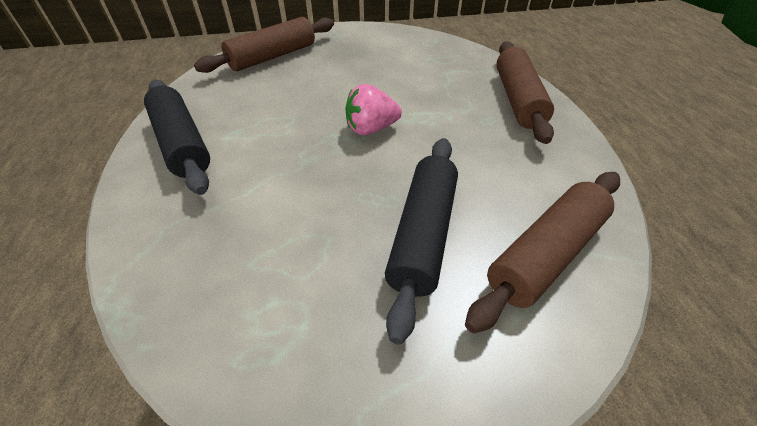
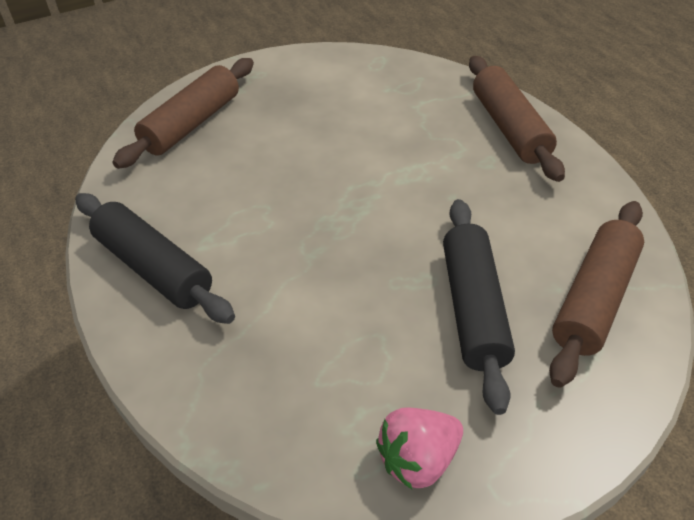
camera: 15 degrees left, 0 degrees up
pink strawberry [345,84,402,136] -> pink strawberry moved to [376,407,463,489]

